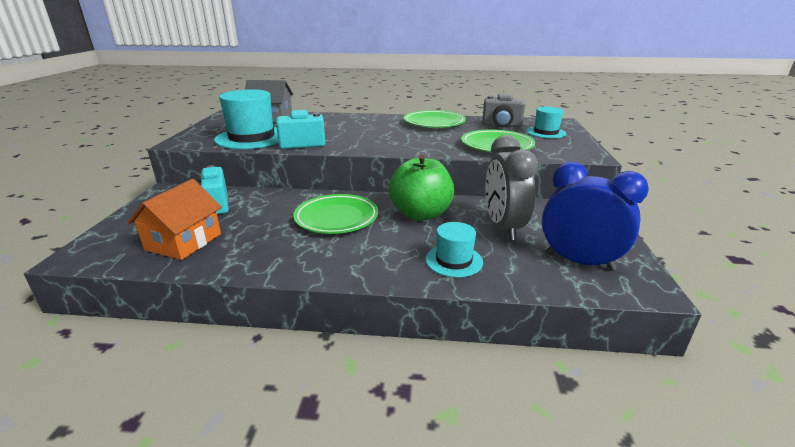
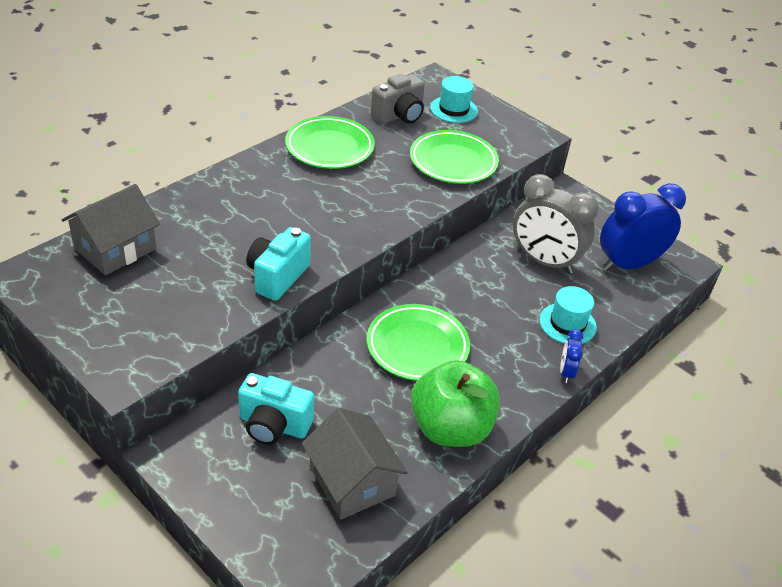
camera: 55 degrees left, 15 degrees up
orange house [127,179,222,260] -> grey house [302,408,408,519]
turquoise hat [214,89,279,149] -> none
green apple [388,155,454,221] -> green apple moved to [411,360,500,447]
none -> blue clock [560,329,583,383]

